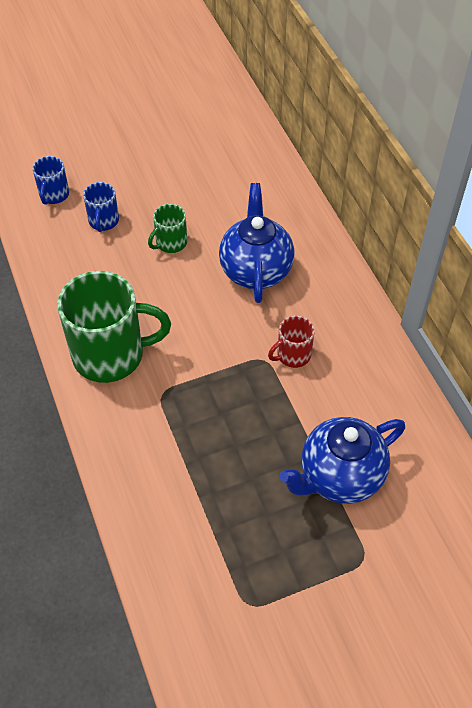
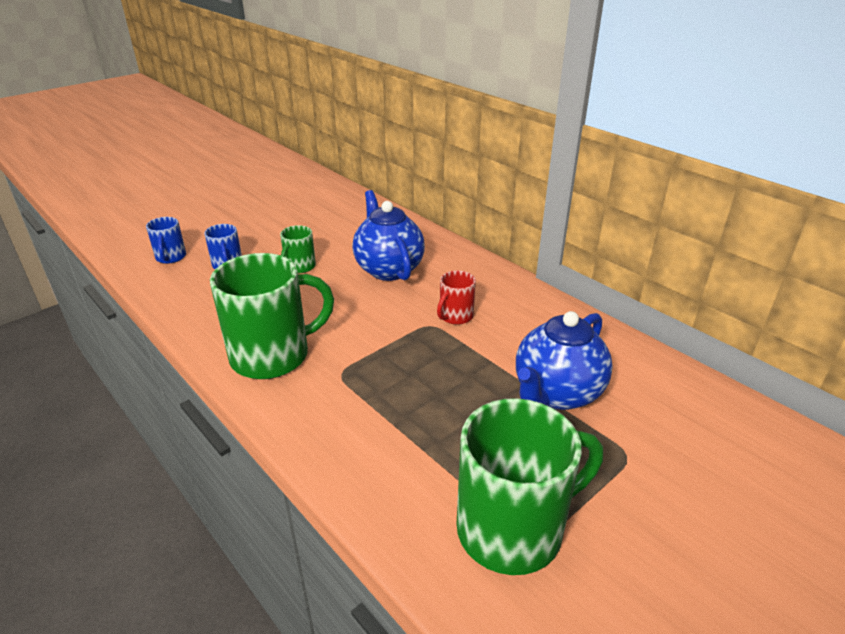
camera: 20 degrees left, 20 degrees down
none -> green mug [457,398,603,575]

